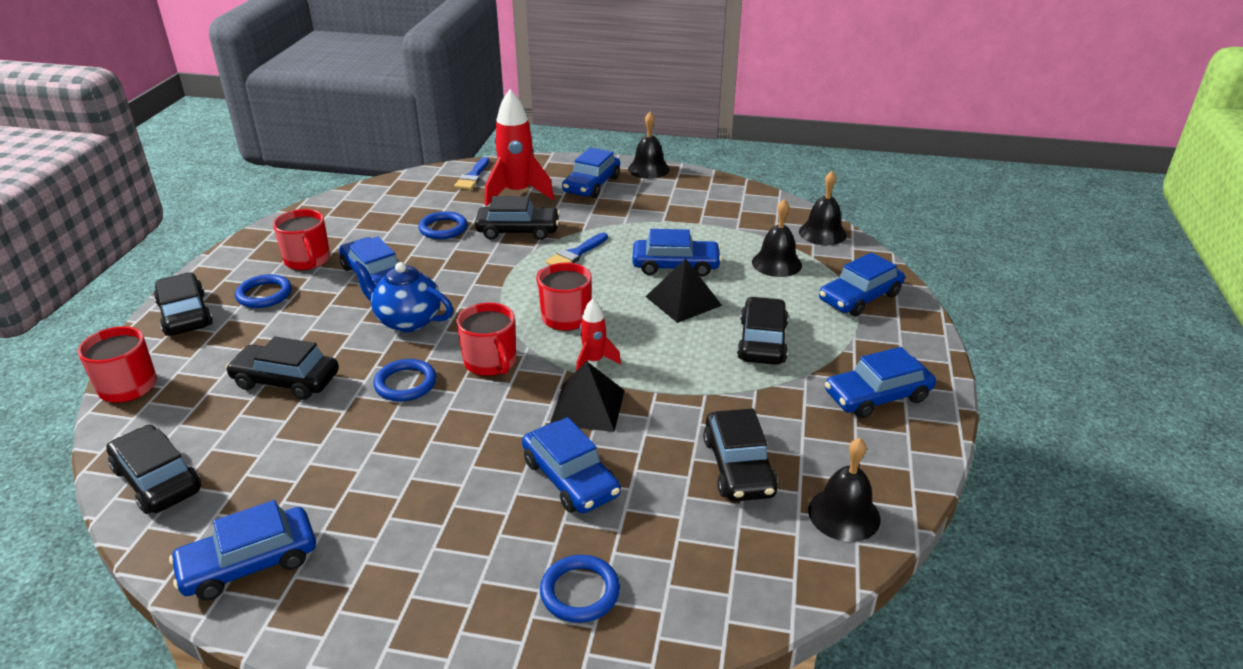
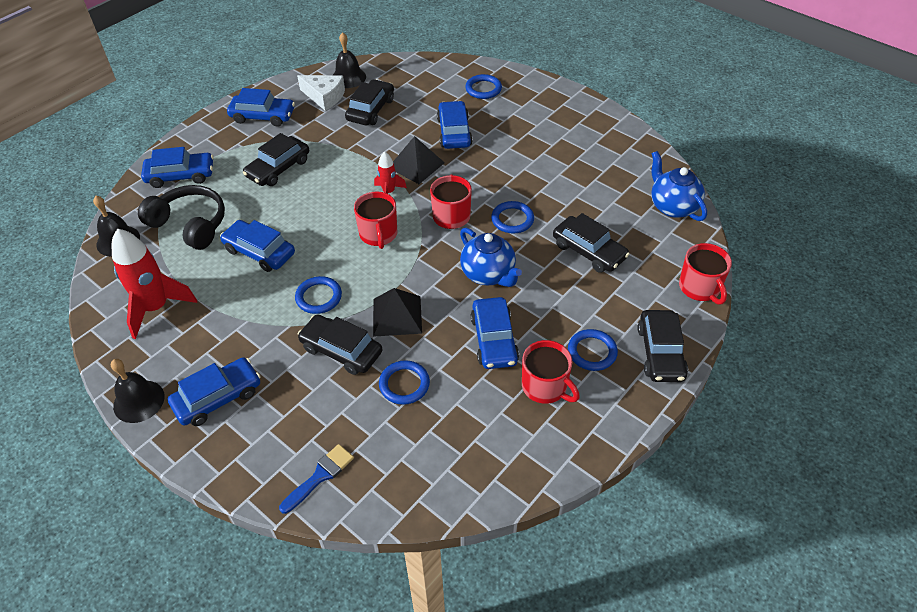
camera: 150 degrees left, 15 degrees up
black car [106,425,201,514] -> blue teapot [651,151,707,221]
blue car [169,500,316,600] -> none
red mug [273,209,330,270] -> red mug turned 135 degrees clockwise [522,340,580,404]
red rocket [485,89,554,206] -> red rocket moved to [112,228,197,339]
blue brush [546,233,608,265] -> blue ring [295,276,342,314]
black pyramid [646,258,722,323] -> black pyramid moved to [373,288,422,337]
black bell [752,199,802,277] -> black headphones [138,185,225,250]
none -> white cheese [297,75,345,111]

